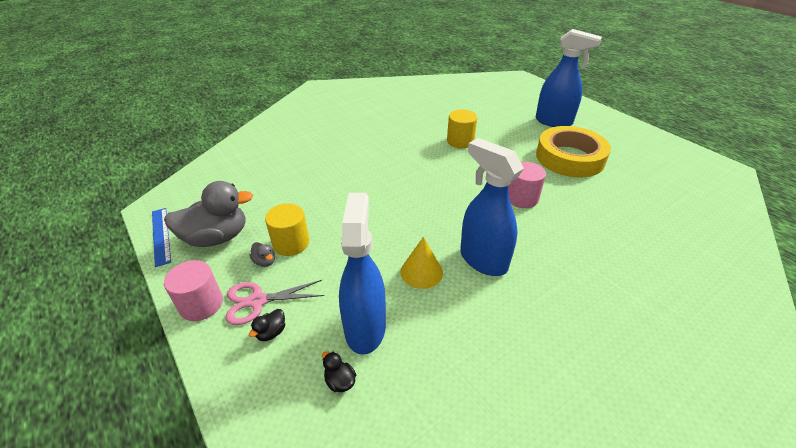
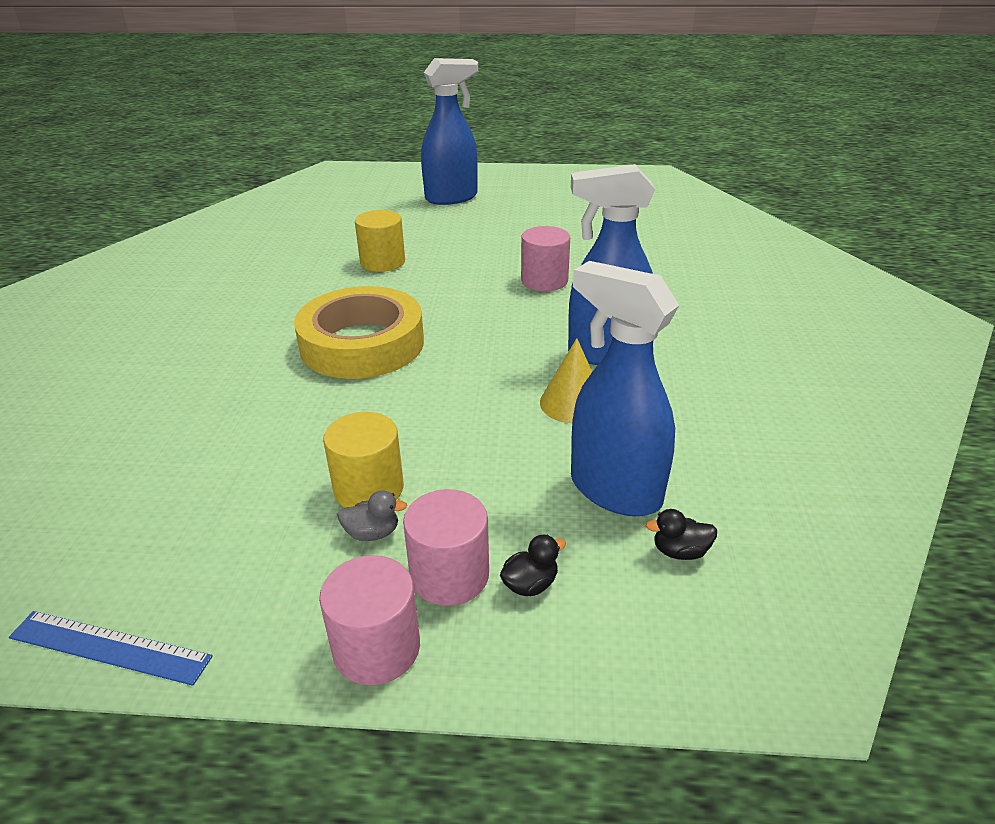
camera: 50 degrees left, 5 degrees down
grey duck [164,181,253,247] -> none
pink scissors [226,280,324,325] -> pink cylinder [403,489,489,606]
black duck [249,309,285,341] -> black duck turned 105 degrees counterclockwise [500,535,566,596]
yellow tape [536,126,611,177] -> yellow tape moved to [294,286,424,379]

